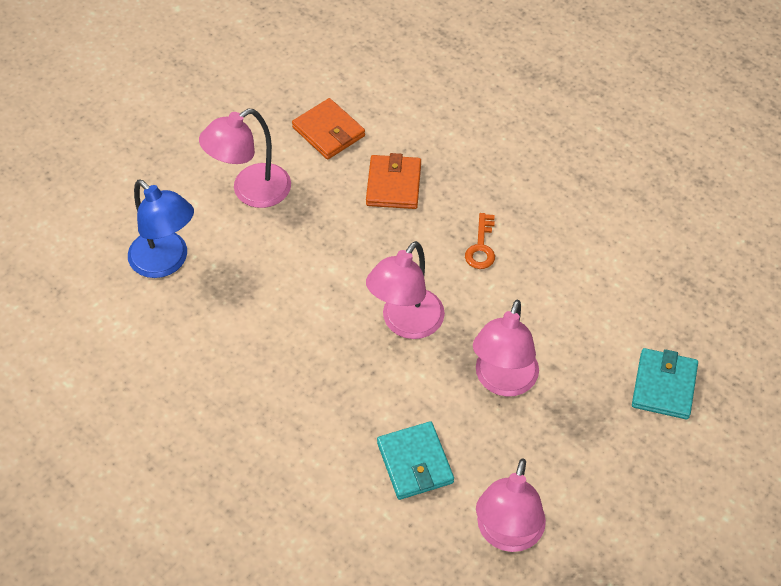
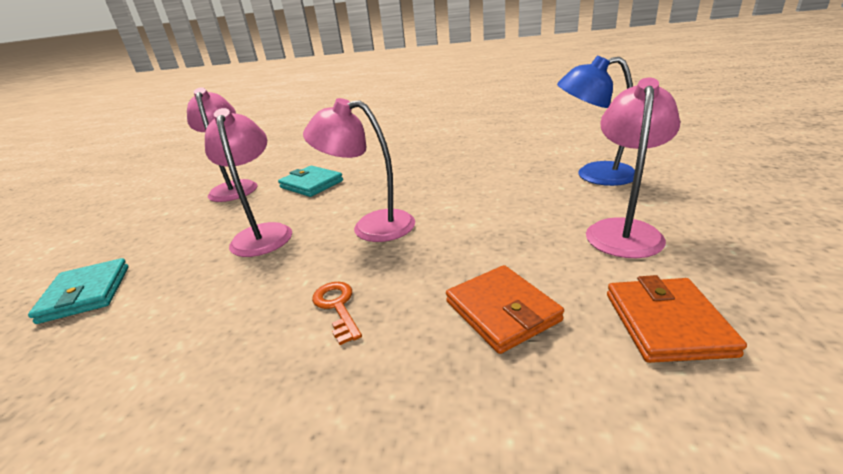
camera: 150 degrees right, 25 degrees down
orange wallet [292,98,365,159] -> orange wallet turned 75 degrees clockwise [607,275,747,363]
pink lamp [366,241,445,339] -> pink lamp turned 75 degrees counterclockwise [303,98,415,242]

